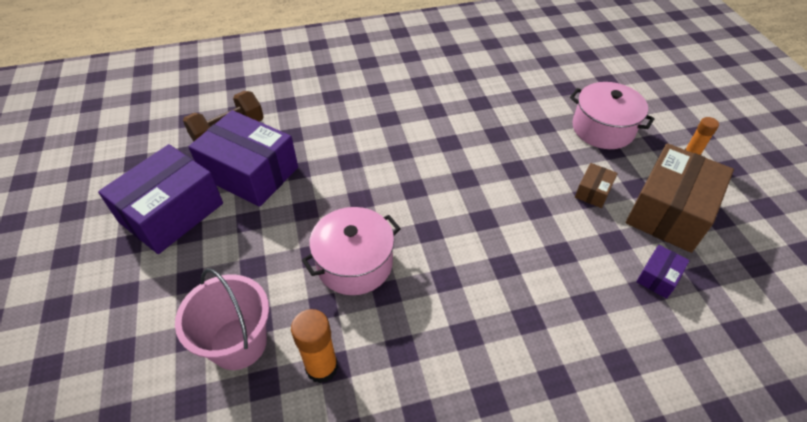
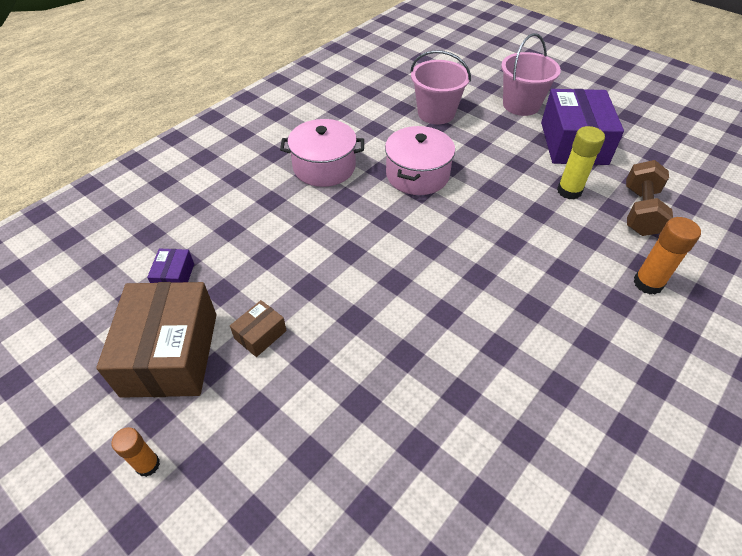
camera: 145 degrees right, 0 degrees up
purple box [189,110,298,207] -> yellow glue stick [557,126,605,199]
orange glue stick [291,309,338,383] -> orange glue stick moved to [633,217,701,295]
pink pot [570,82,655,149] -> pink pot moved to [280,119,364,187]
brown box [575,163,618,208] -> brown box turned 45 degrees clockwise [230,300,287,357]
none -> pink bucket [501,33,561,116]

